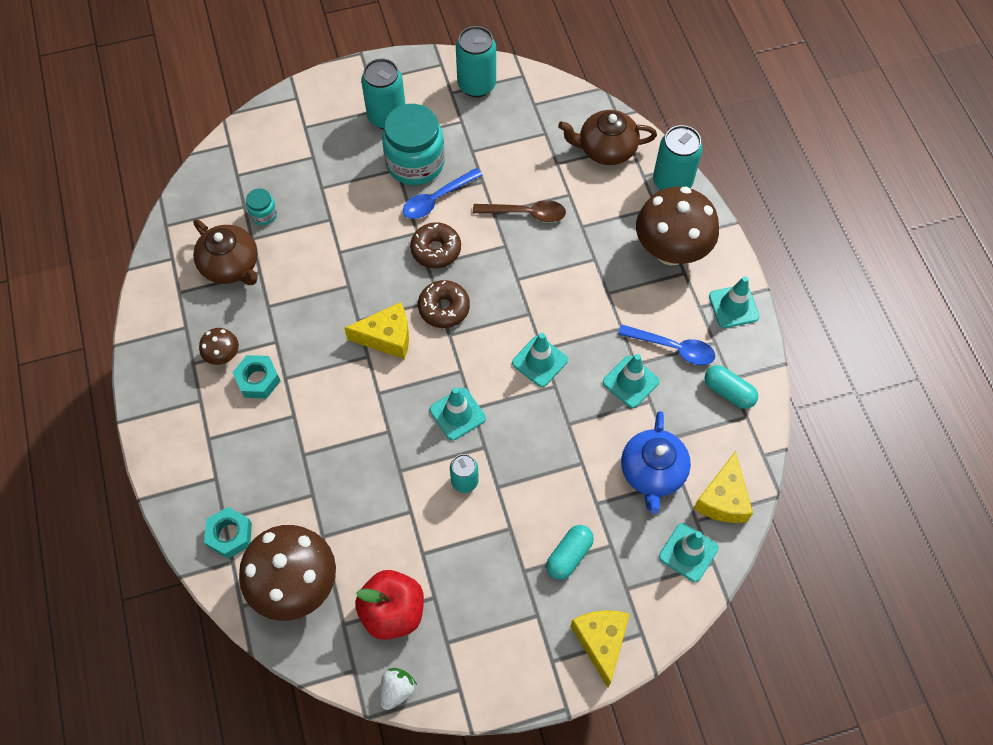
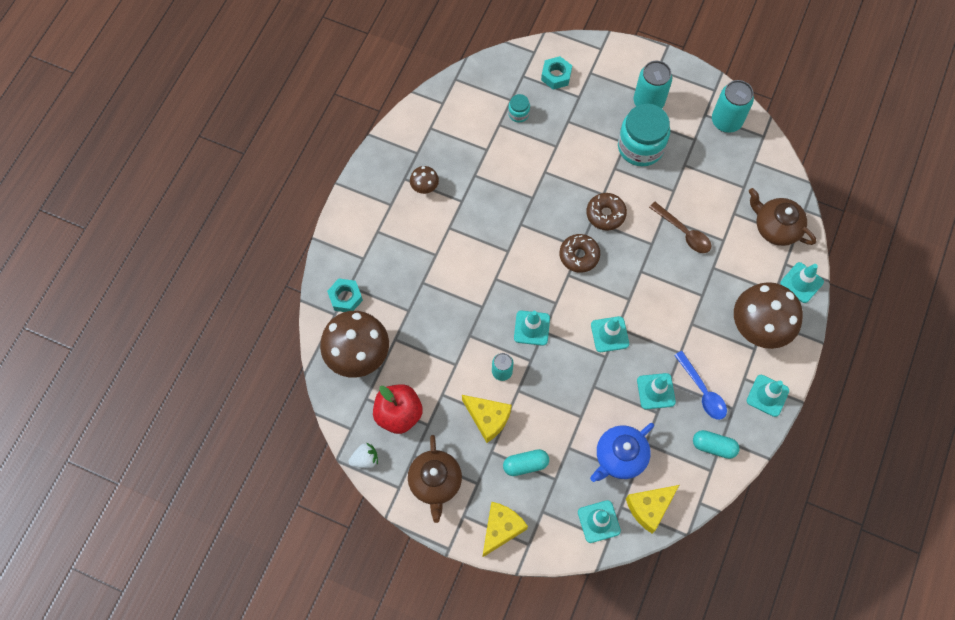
camera: 40 degrees right, 5 degrees up
brown teapot [193,219,258,285] -> brown teapot moved to [408,435,462,523]
turquoise nut [232,355,280,399] -> turquoise nut moved to [541,56,572,90]
yellow cheese [344,302,409,359] -> yellow cheese moved to [462,395,512,443]
blue spoon [403,168,482,219] -> none
turquoise can [653,125,703,190] -> turquoise traffic cone [780,262,824,303]
turquoise capsule [705,365,758,409] -> turquoise capsule turned 60 degrees counterclockwise [693,430,740,459]

